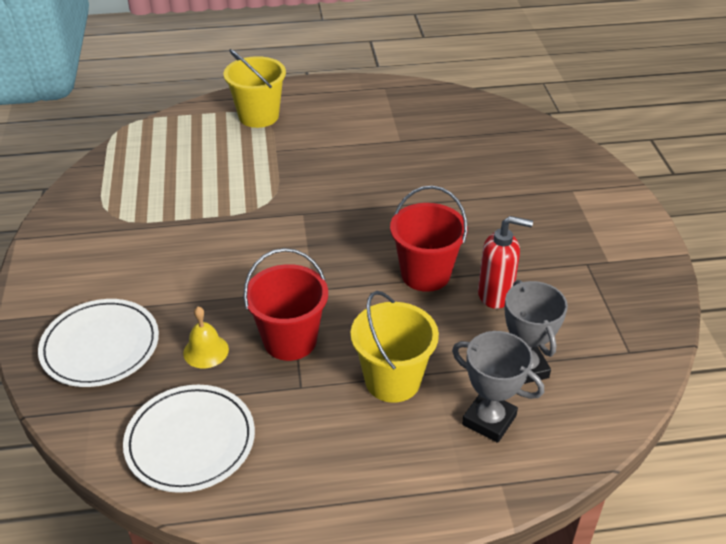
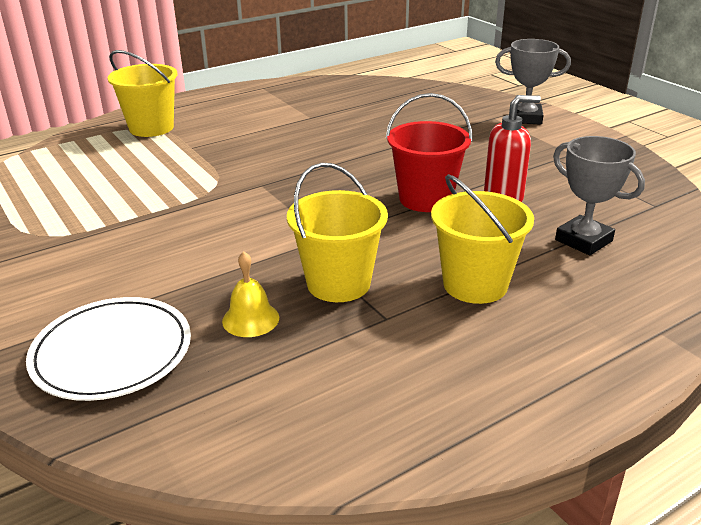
camera: 25 degrees left, 10 degrees down
white plate [123,385,255,493] -> none
red bucket [243,248,328,361] -> yellow bucket [287,163,388,302]
grey trophy [452,331,544,443] -> grey trophy moved to [495,39,571,124]

